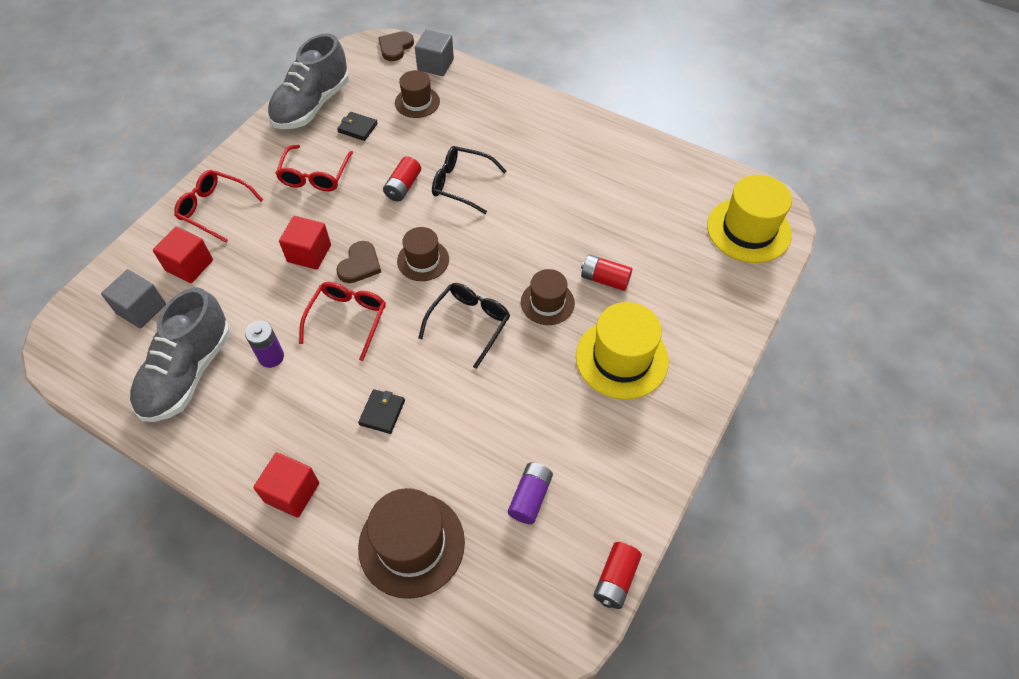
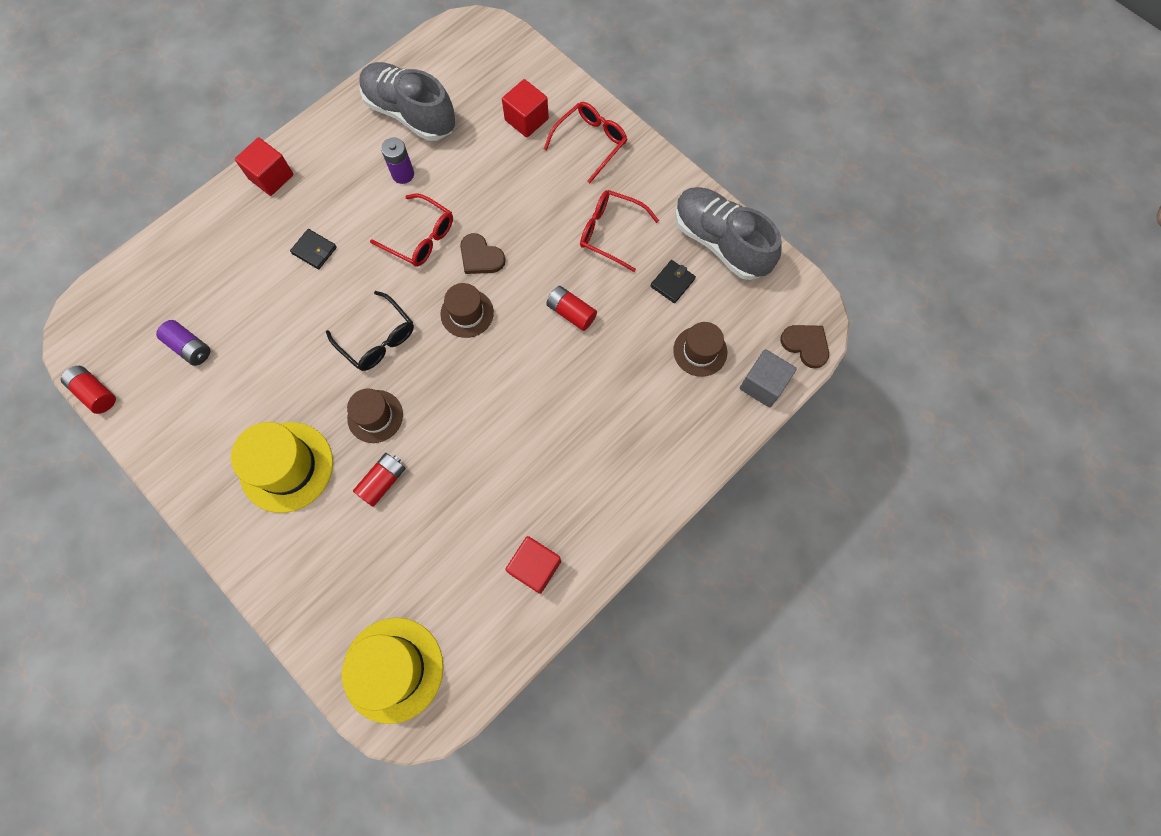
camera: 105 degrees right, 15 degrees up
grey cube [101,269,166,329] -> none
red cube [279,216,331,270] -> red cube moved to [506,536,561,594]
brown hat [358,488,465,599] -> none
black glasses [432,146,506,214] -> none

